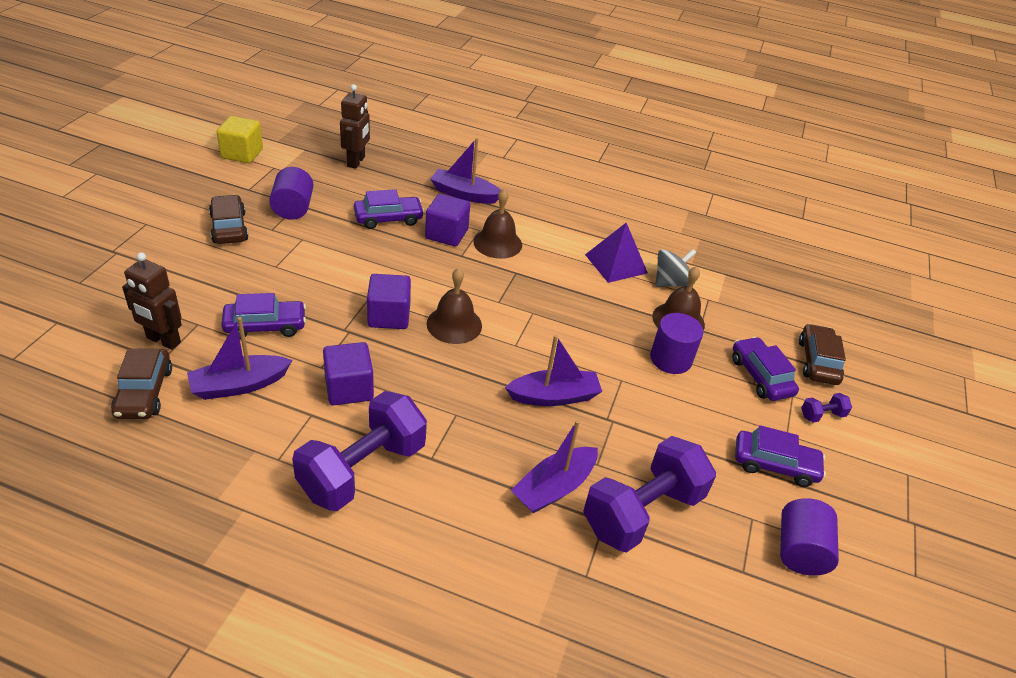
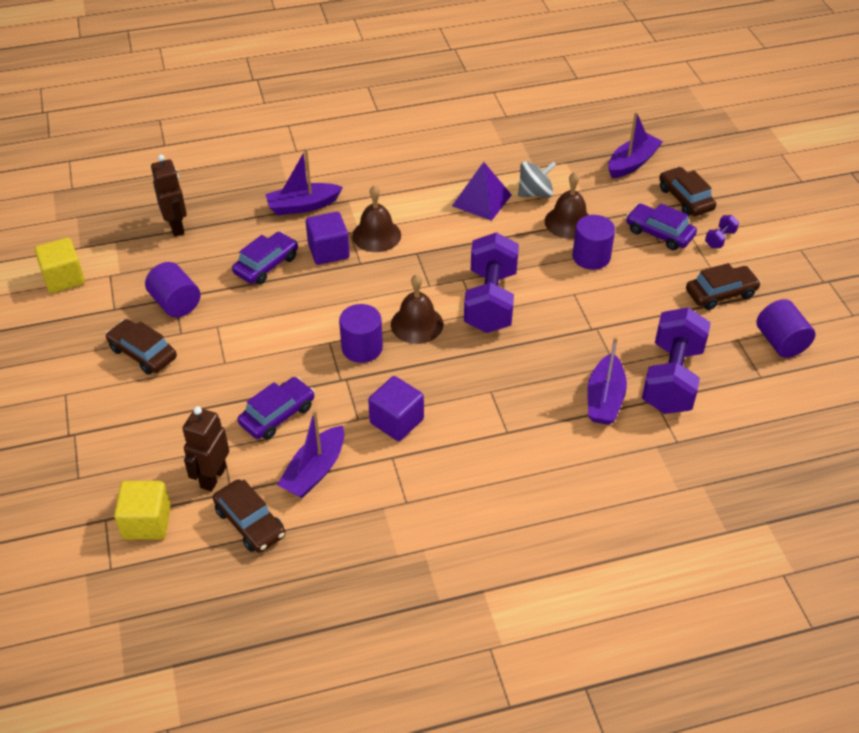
camera: 30 degrees left, 5 degrees up
brown robot [122,252,182,350] -> brown robot turned 120 degrees clockwise [182,406,229,491]
purple dumbbell [292,391,427,511] -> purple dumbbell moved to [464,232,519,333]
purple cube [367,274,411,329] -> purple cylinder [339,304,383,363]
purple boat [505,335,602,406] -> purple boat moved to [608,112,663,178]
grey spinning top [655,249,697,287] -> grey spinning top turned 45 degrees clockwise [518,161,556,197]
purple car [735,425,826,487] -> brown car [686,263,761,310]
none -> yellow cube [114,481,171,540]

